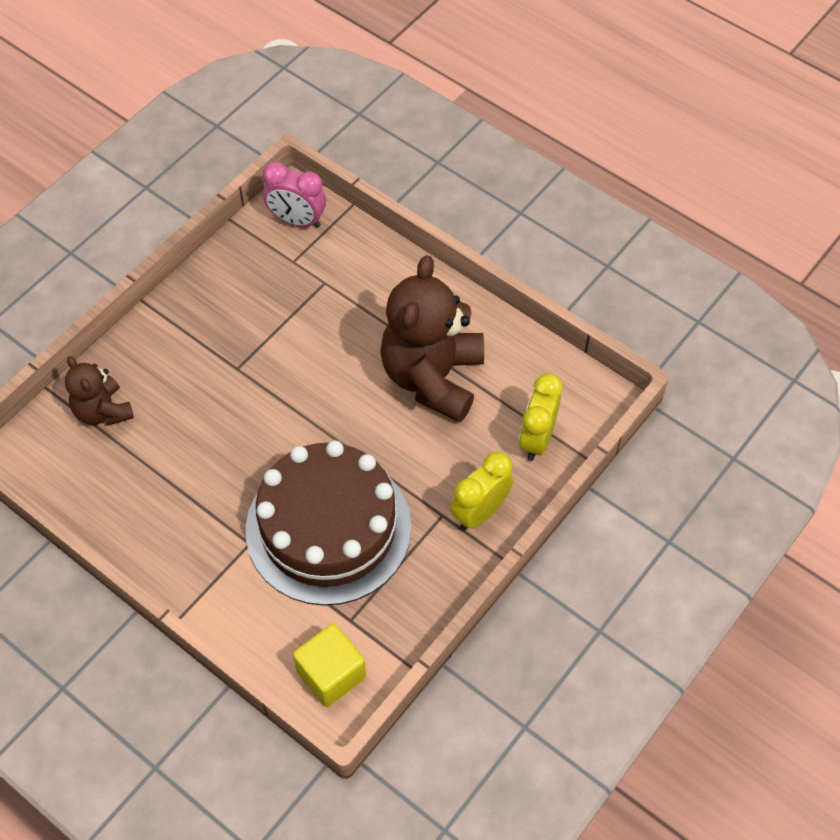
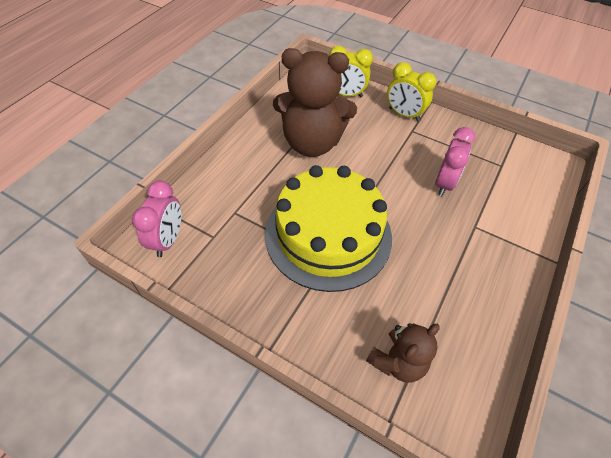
camera: 100 degrees left, 5 degrees down
brown cake [246,440,411,606] -> pink clock [435,127,476,196]
yellow cube [293,623,366,707] -> none
none -> yellow cake [265,165,392,292]

